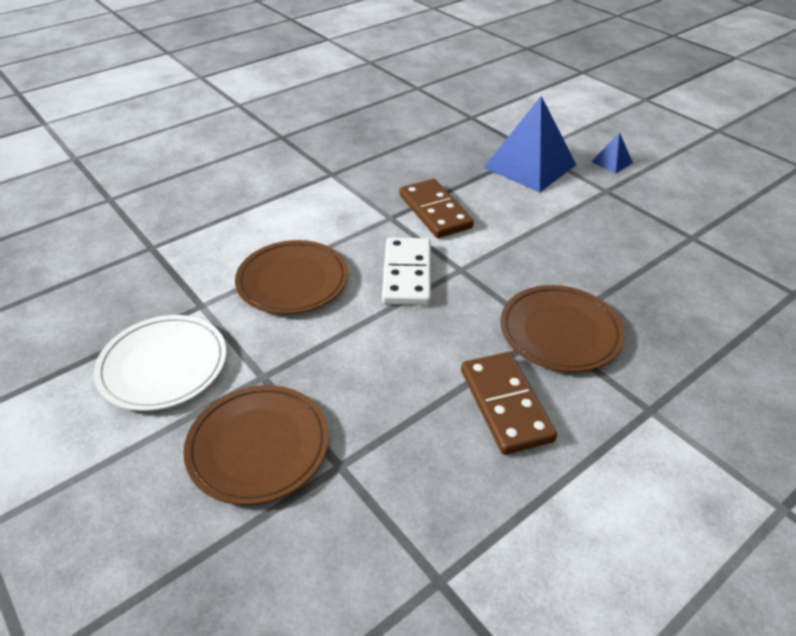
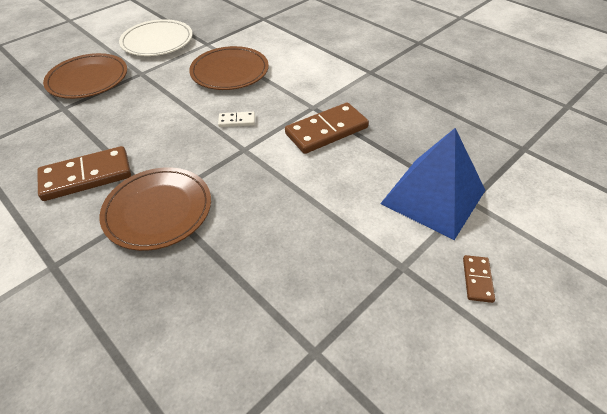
camera: 85 degrees right, 5 degrees up
white domino [382,237,431,305] -> white domino [218,112,255,127], size x0.48
blue pyramid [591,132,633,173] -> brown domino [463,255,495,303]

